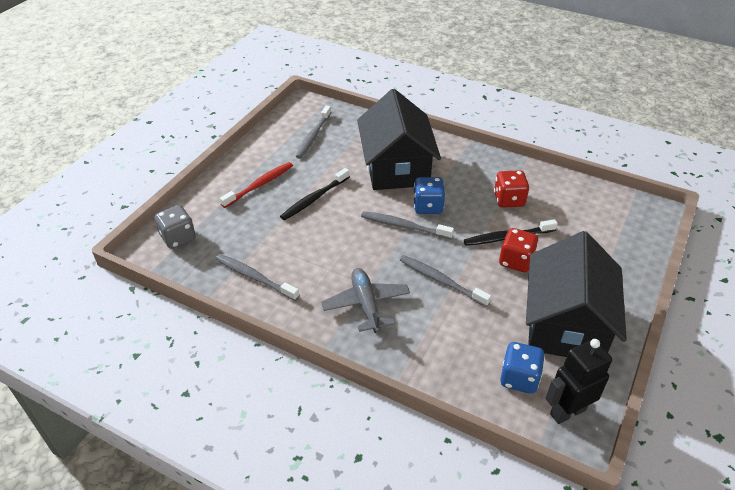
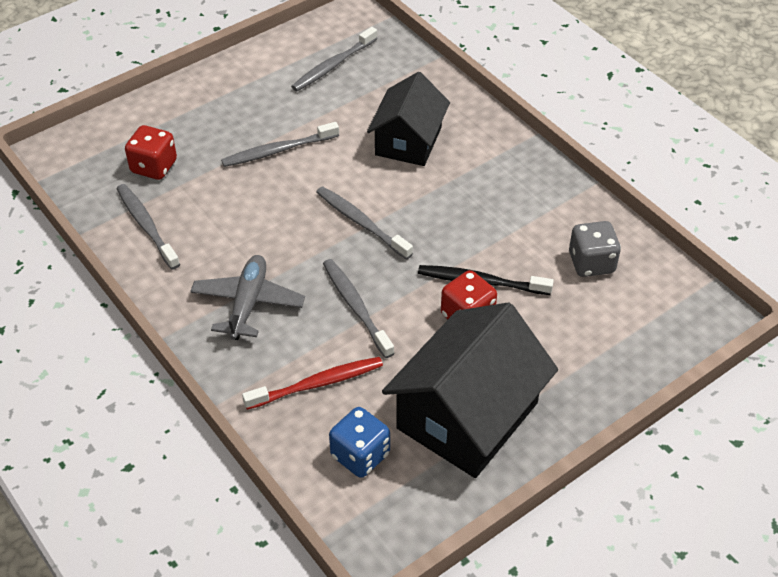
camera: 25 degrees right, 5 degrees up
grey dice [155,205,196,249] -> grey dice moved to [569,221,621,277]
red toothbrush [220,162,293,208] -> red toothbrush moved to [242,357,383,410]
black toothbrush [280,168,350,220] -> grey toothbrush [221,122,339,167]
black house [357,89,441,190] -> black house [367,72,450,166], size x0.65
blue dice [413,177,445,214] -> none
red dice [494,170,529,208] -> red dice moved to [125,125,177,180]
black robot [545,339,612,424] -> none

